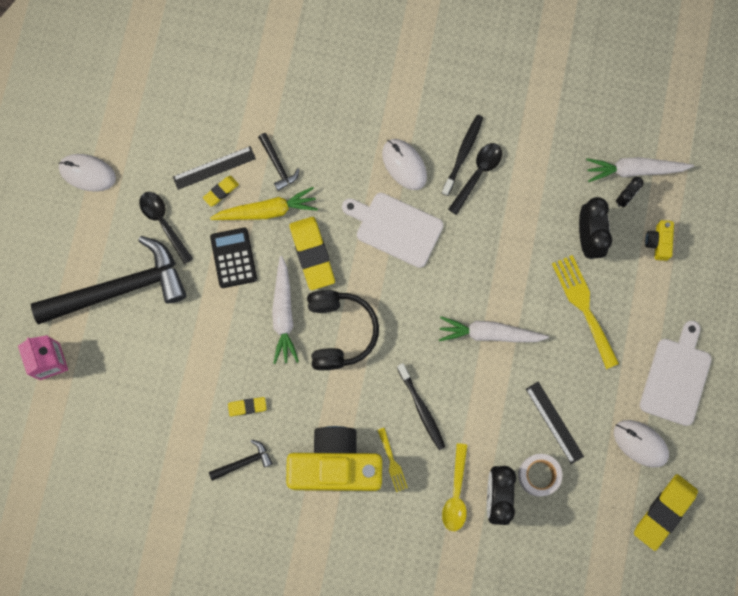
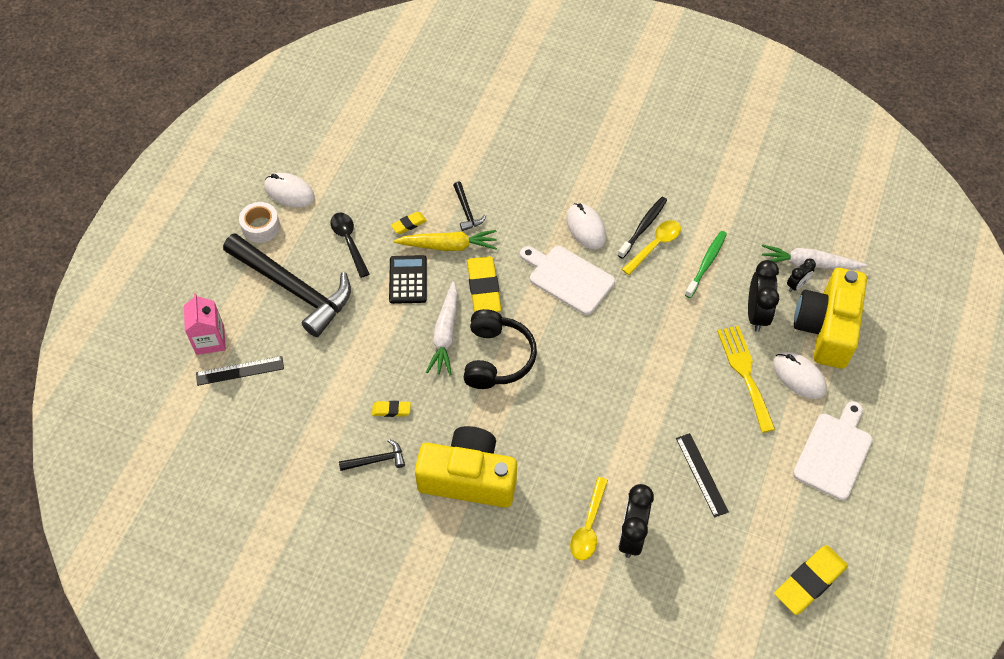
camera: 10 degrees right, 20 degrees down
black hammer [31,236,187,325] -> black hammer turned 45 degrees clockwise [223,233,351,337]
black ruler [173,146,256,190] -> black ruler moved to [196,356,284,386]
yellow fork [377,428,408,492] -> none
black toothbrush [397,363,445,450] -> none
white carrot [439,316,549,342] -> none
black spoon [448,143,502,215] -> yellow spoon [622,220,681,275]
white tape [518,454,562,497] -> white tape moved to [239,202,280,243]
white mouse [614,420,669,467] -> white mouse moved to [773,352,827,399]
yellow camera [645,220,674,261] -> yellow camera [794,268,867,369], size x2.40
none -> green toothbrush [685,231,727,298]

